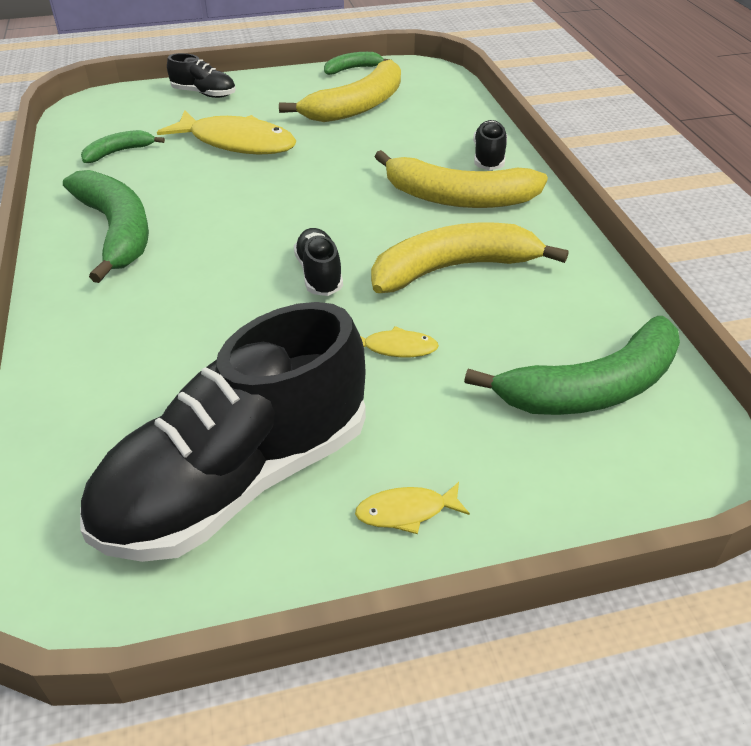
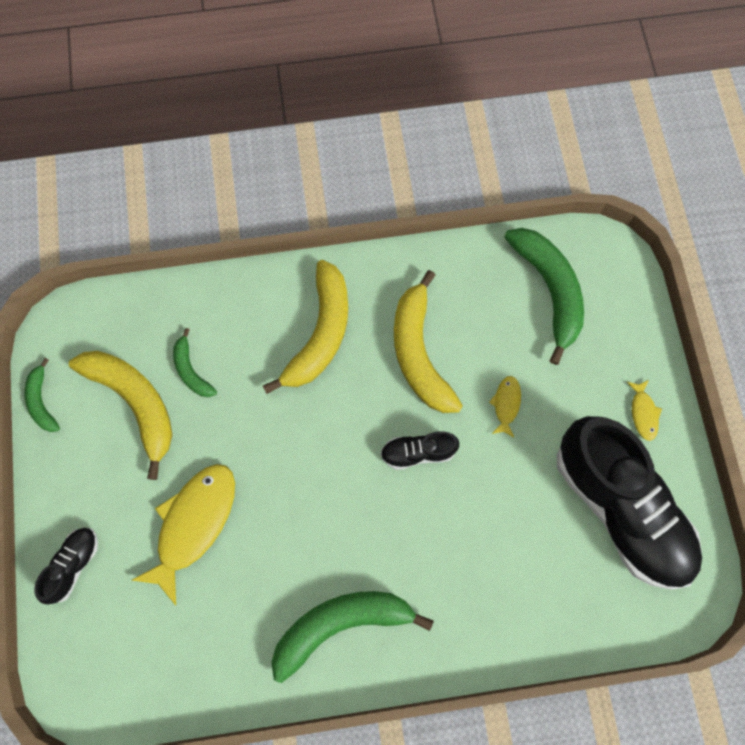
camera: 85 degrees left, 30 degrees up
green banana [81,130,165,163] -> green banana moved to [173,328,217,397]
black shoe [473,120,507,170] -> none

